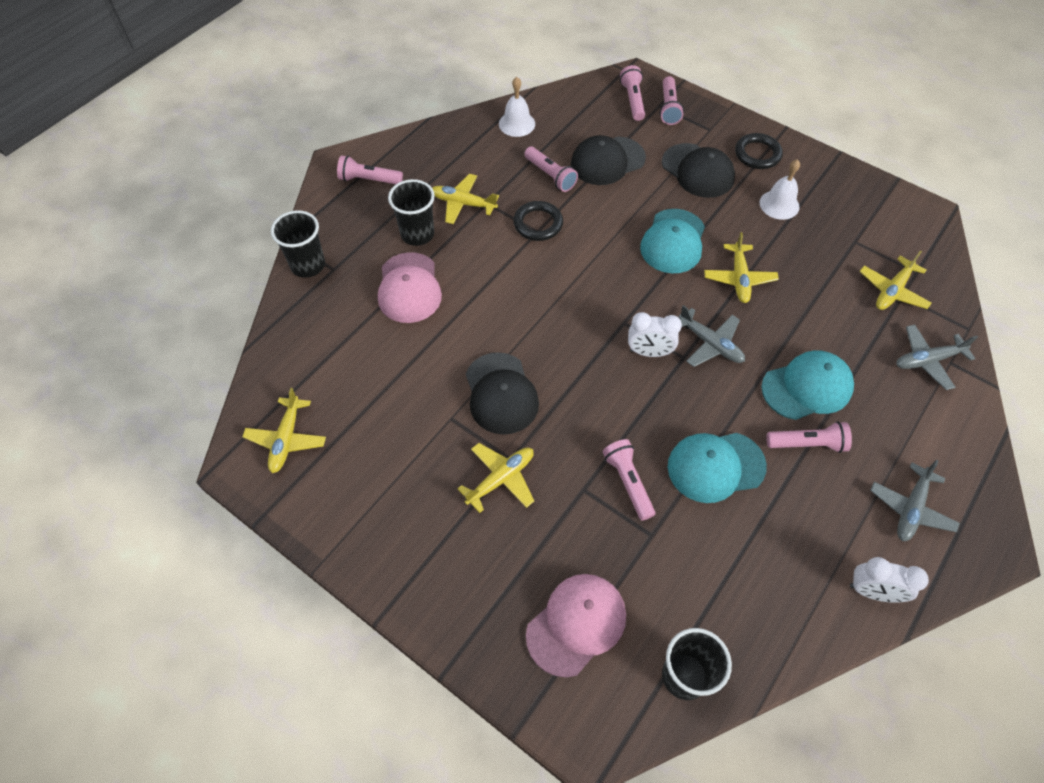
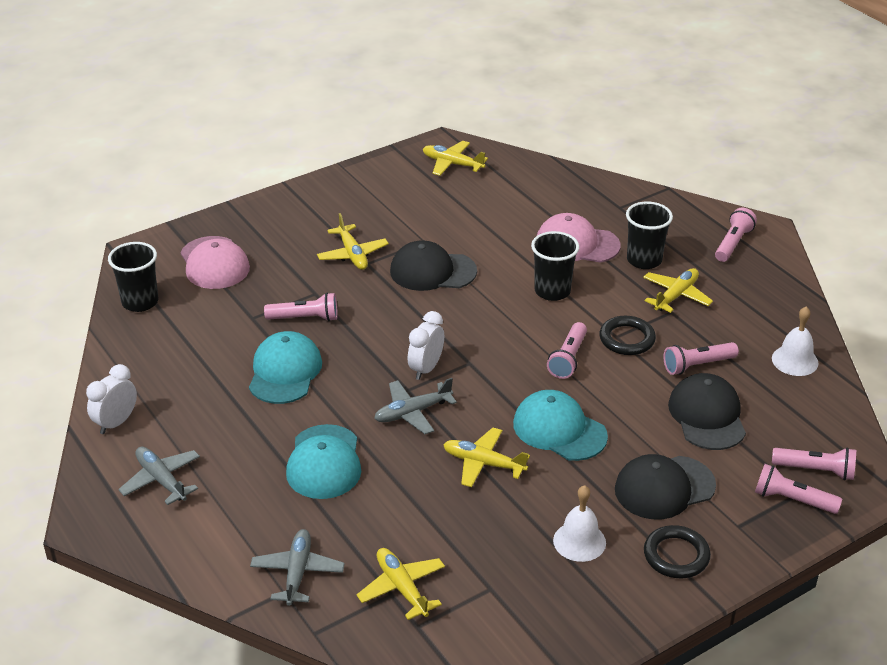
camera: 110 degrees right, 20 degrees down
black cup [271,210,325,278] -> black cup moved to [531,231,579,301]
pink flashlight [766,421,852,453] -> pink flashlight moved to [547,322,587,379]

